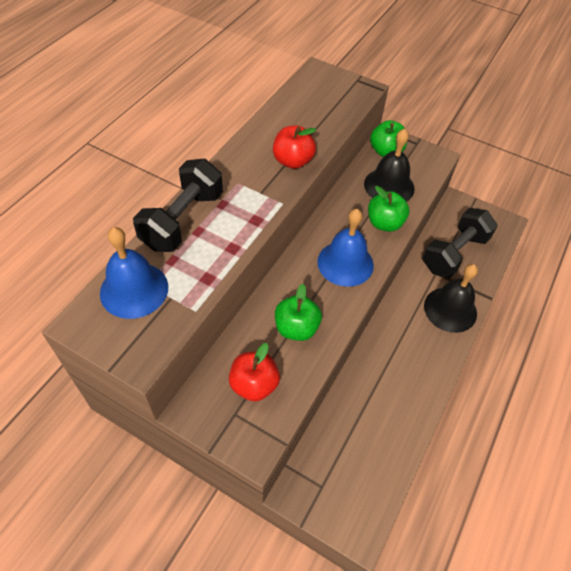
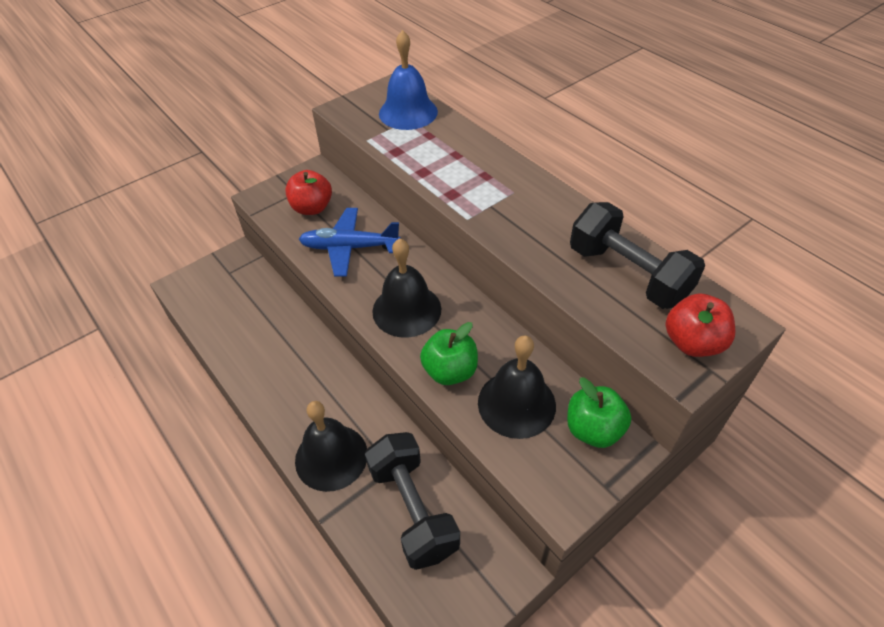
camera: 115 degrees right, 5 degrees down
black dumbbell [133,159,223,252] -> black dumbbell moved to [570,202,705,309]
red apple [273,126,316,169] -> red apple moved to [666,294,735,357]
green apple [275,284,322,341] -> blue plane [299,208,401,277]
blue bell [317,209,374,287] -> black bell [372,238,441,338]

